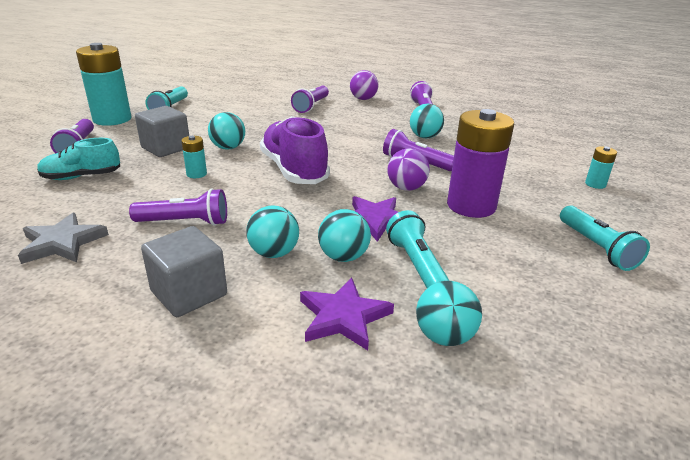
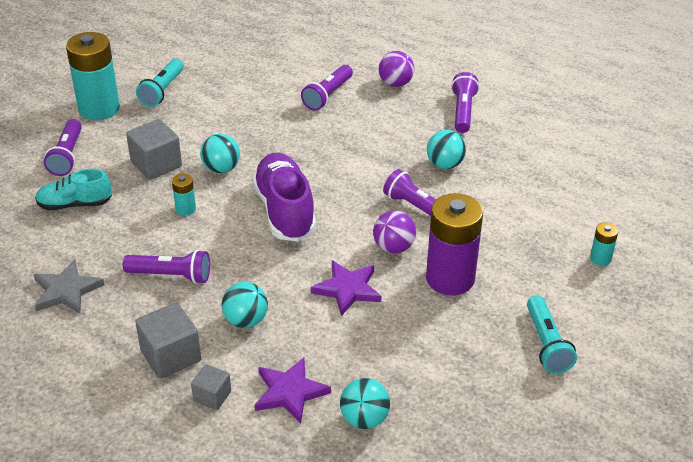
camera: 10 degrees right, 10 degrees up
turquoise ball [318,209,371,262] -> none
turquoise flashlight [386,210,450,288] -> none
none -> grey cube [191,364,231,410]

